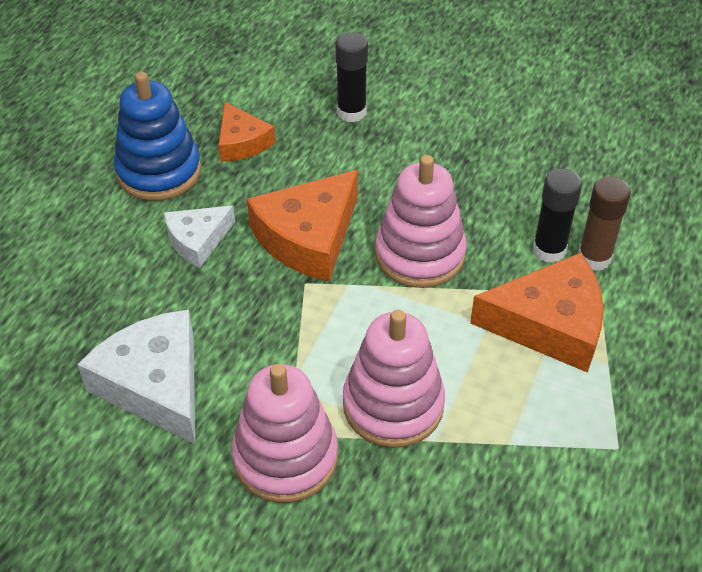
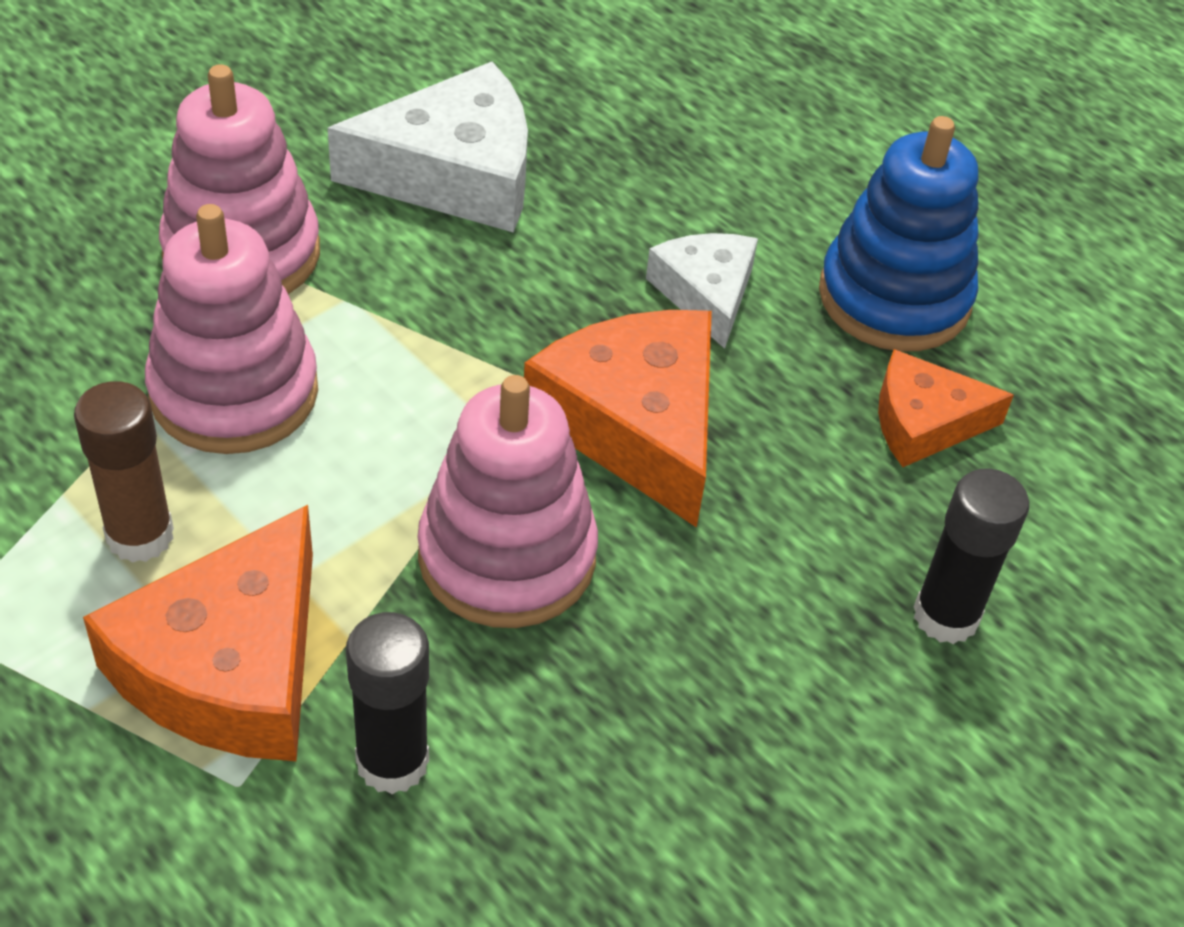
camera: 110 degrees right, 0 degrees up
brown glue stick [578,176,631,271] -> brown glue stick moved to [74,381,174,563]

